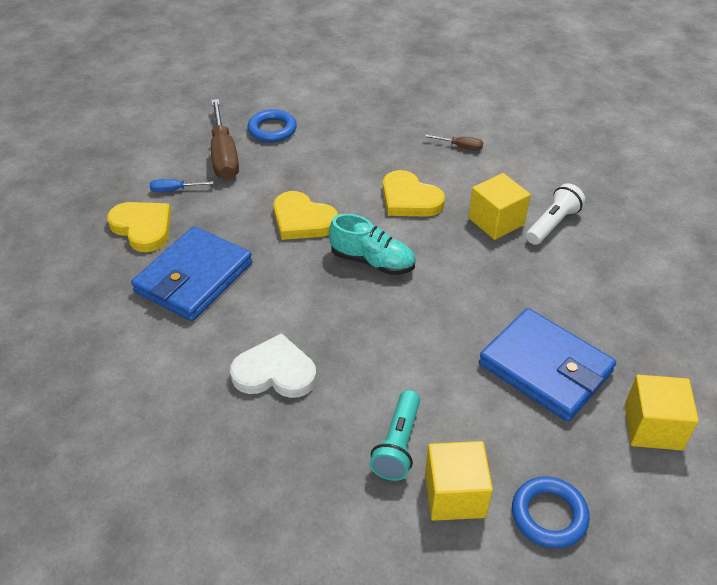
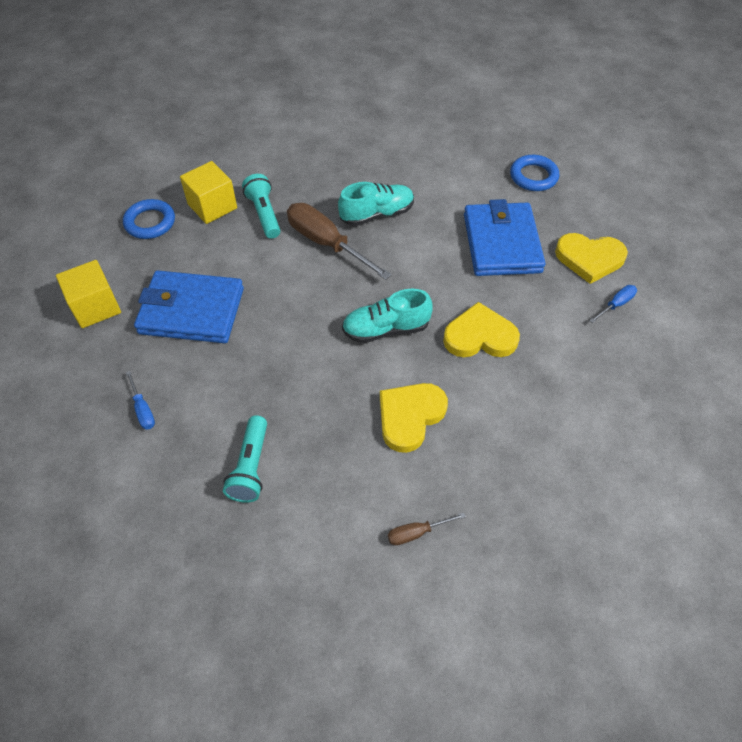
camera: 145 degrees right, 10 degrees up
brown screwdriver [211,99,239,180] -> brown screwdriver moved to [287,203,392,280]
white heart [230,333,317,398] -> turquoise shoe [338,182,414,226]
blue ring [247,109,297,143] -> blue ring moved to [510,155,559,191]
yellow heart [383,170,445,217] -> yellow heart turned 60 degrees counterclockwise [380,383,448,453]
yellow cube [469,173,531,240] -> none
white flashlight [526,183,585,245] -> turquoise flashlight [223,415,267,503]
none -> blue screwdriver [126,371,155,430]

